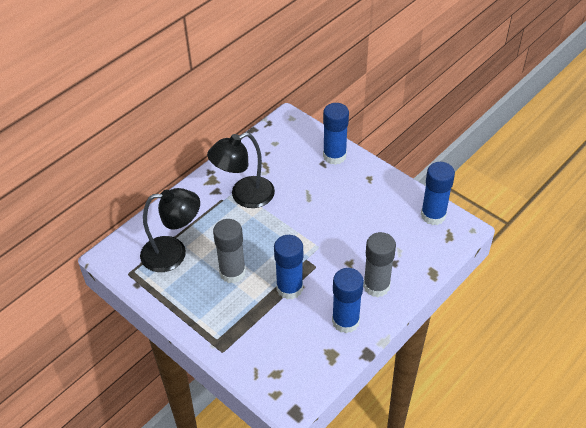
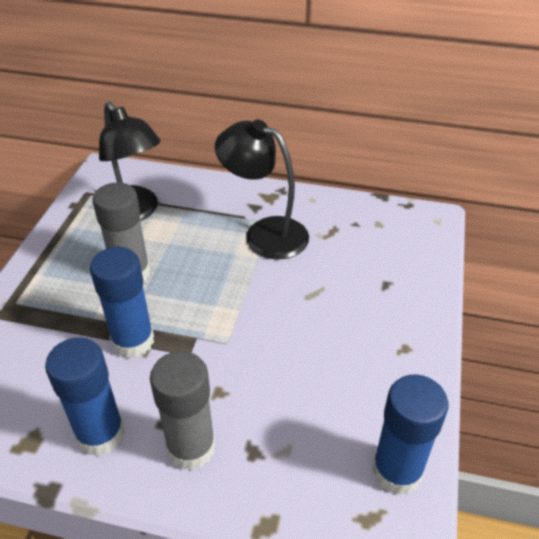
camera: 60 degrees right, 5 degrees down
blue glue stick [323,103,349,165] -> none

